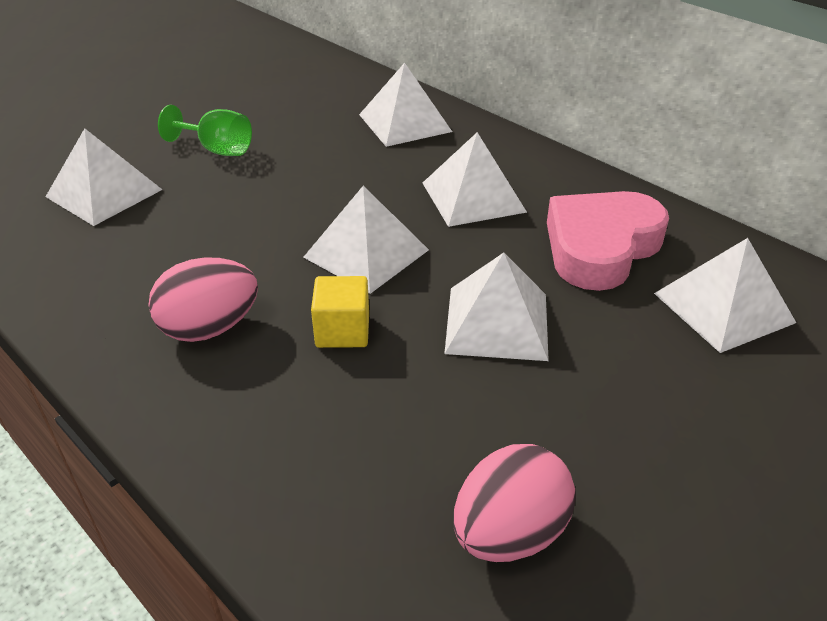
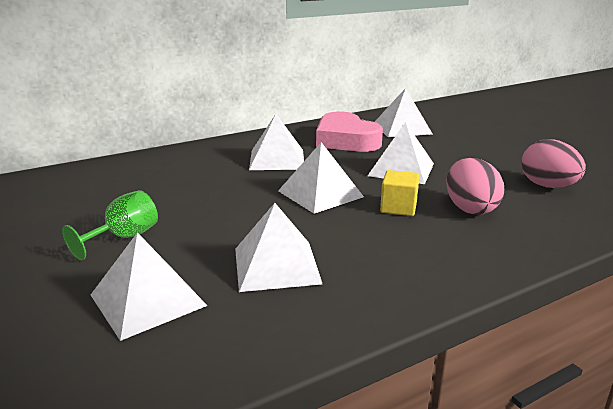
camera: 75 degrees left, 15 degrees down
pink egg [149,257,258,342] -> pink egg moved to [447,158,504,215]
white pyramid [359,63,452,147] -> white pyramid moved to [235,203,322,292]

